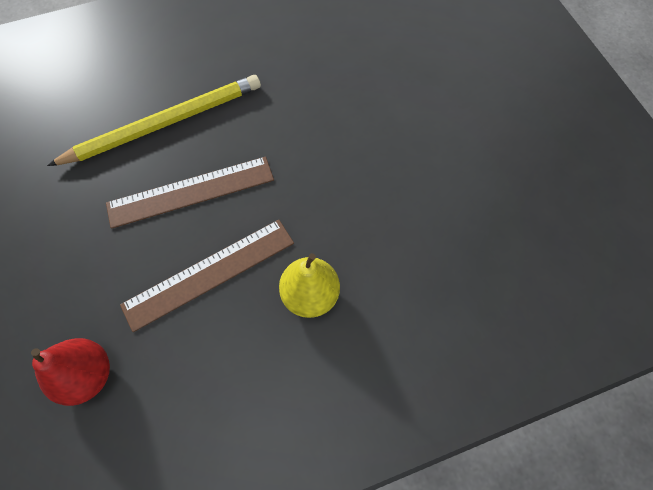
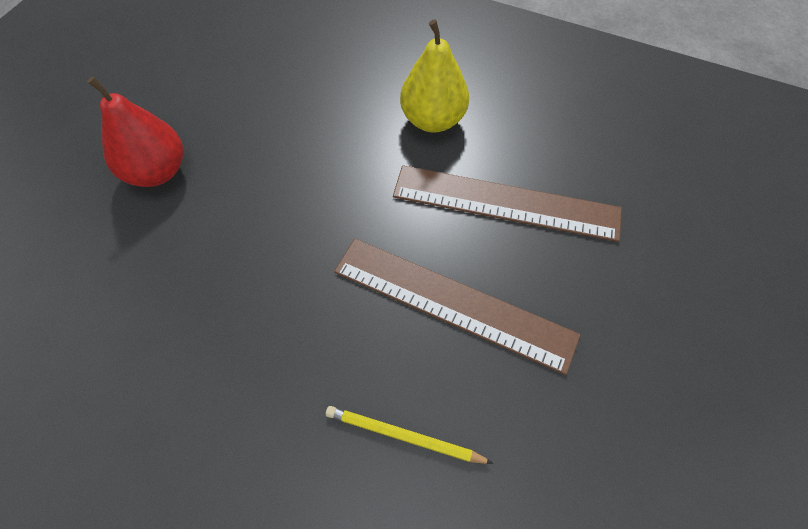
camera: 135 degrees left, 5 degrees down
red pear [31,338,110,406] -> red pear moved to [87,76,183,187]
yellow pencil [47,75,261,166] -> yellow pencil [326,406,493,464], size x0.43

